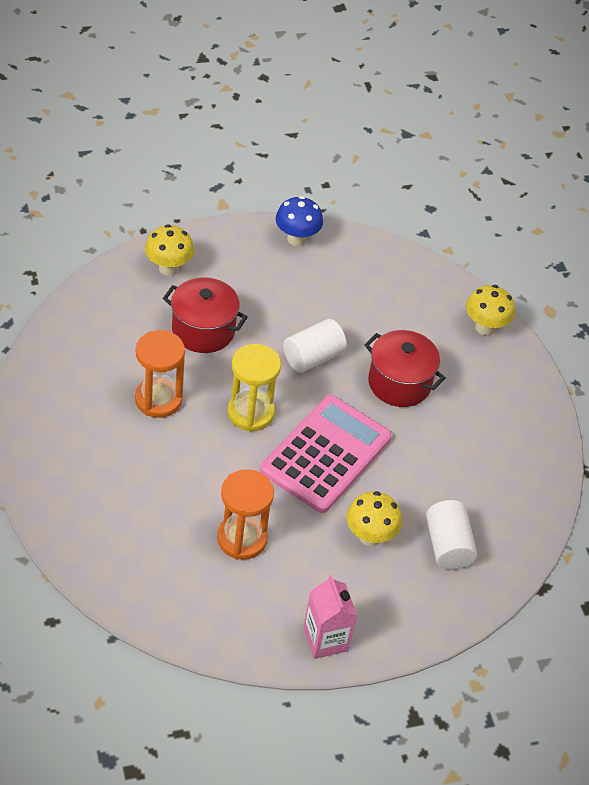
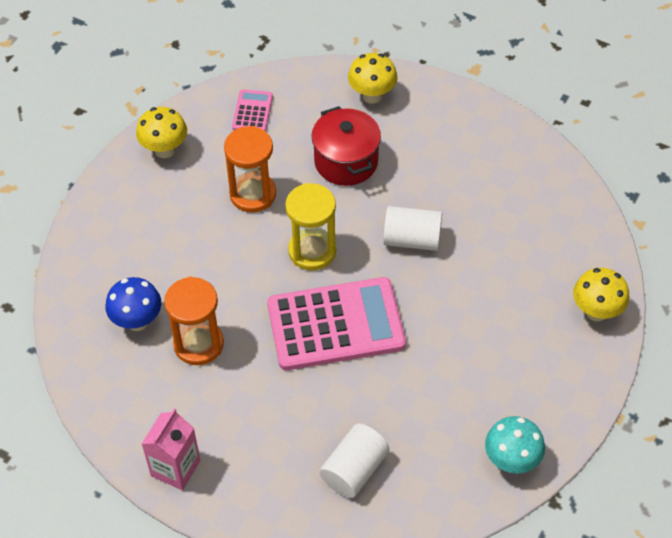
camera: 50 degrees right, 5 degrees up
blue mushroom [276,196,323,246] -> blue mushroom moved to [105,277,161,331]
yellow mushroom [346,491,402,546] -> yellow mushroom moved to [136,107,187,158]
red pot [364,330,446,407] -> none
none -> pink calculator [232,89,273,132]
none -> turquoise mushroom [485,416,545,474]

